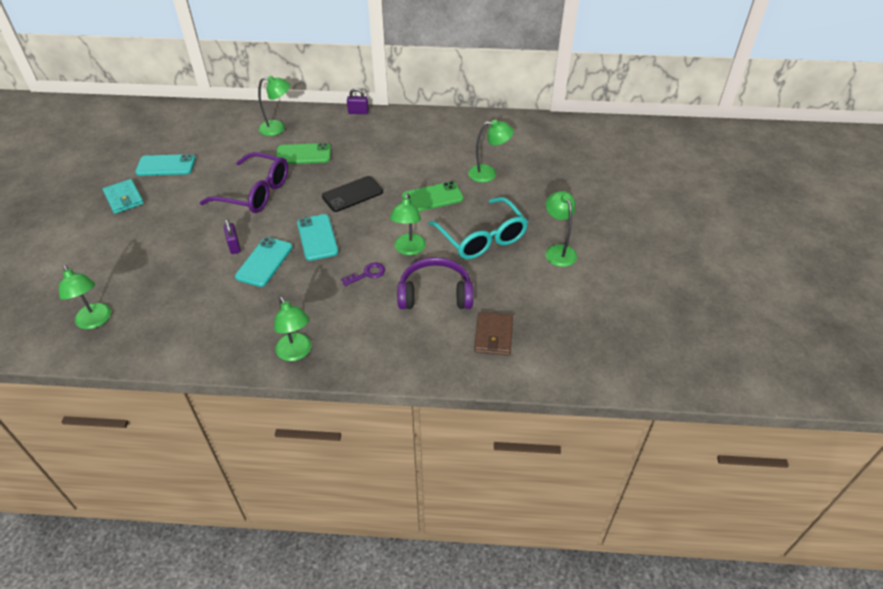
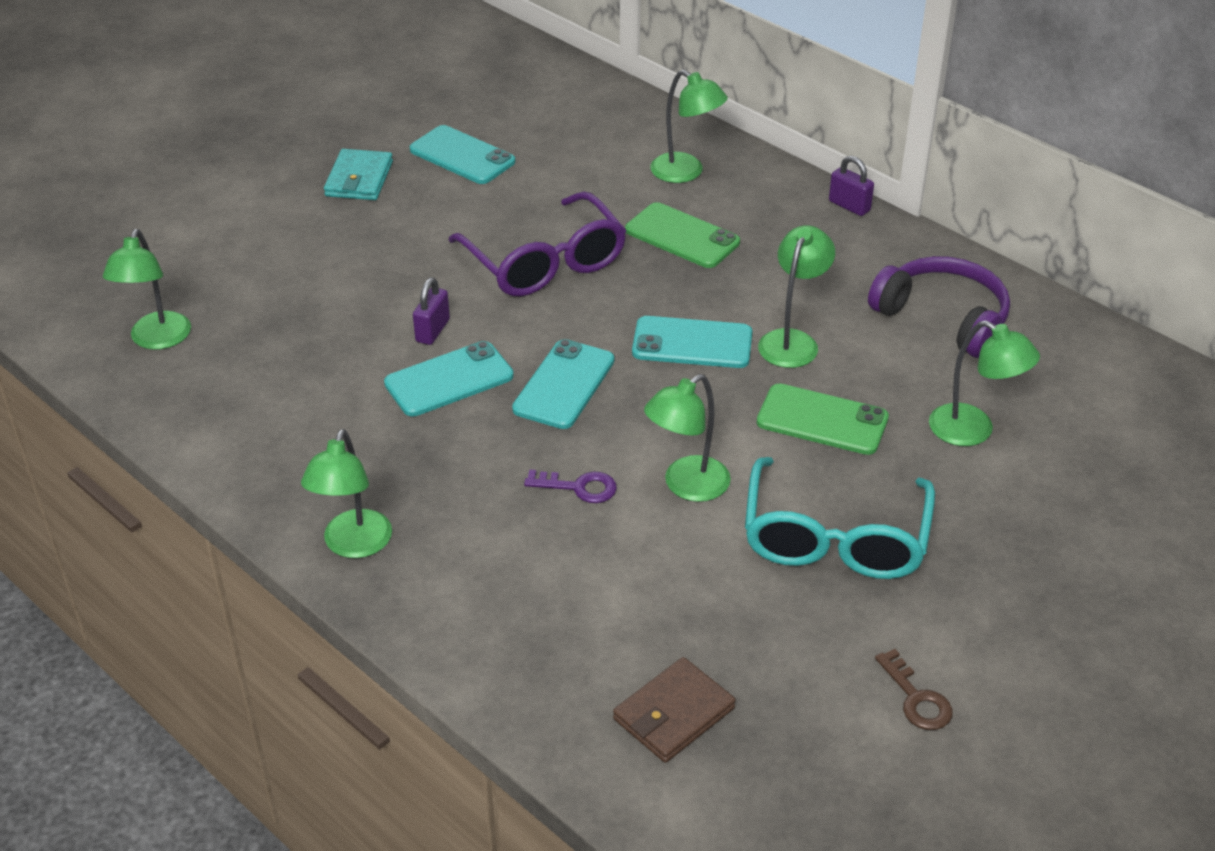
camera: 40 degrees right, 5 degrees down
black phone [322,176,383,212] -> turquoise phone [632,316,752,368]
purple headphones [397,257,473,309] -> purple headphones moved to [868,256,1010,358]
green lamp [545,191,577,267] -> green lamp moved to [758,225,835,368]
none -> brown key [875,649,953,730]

